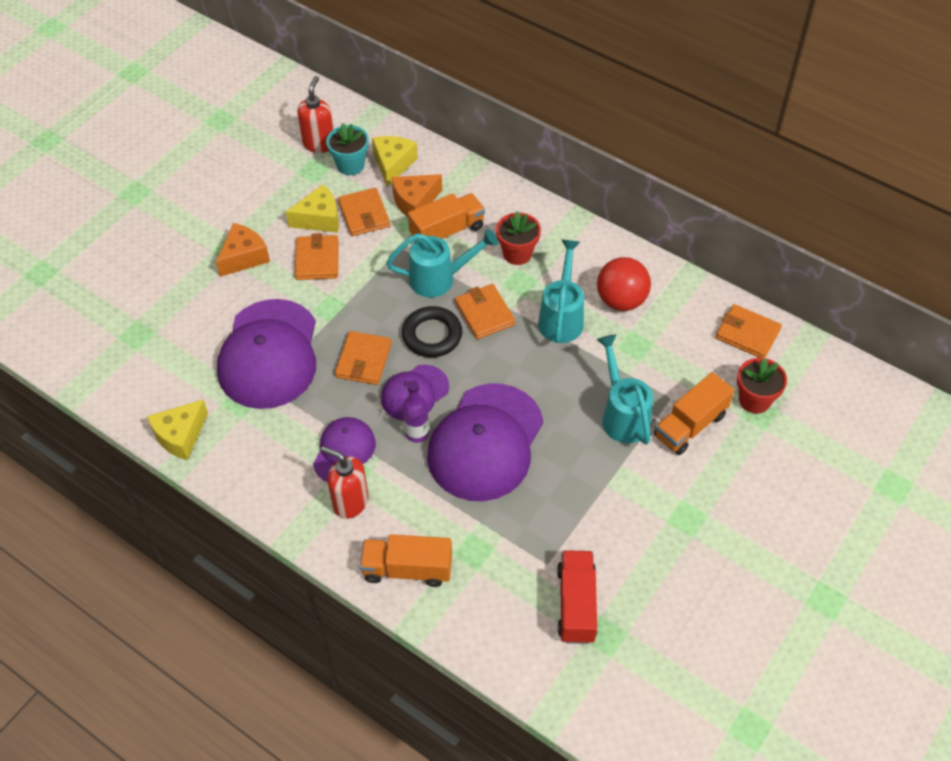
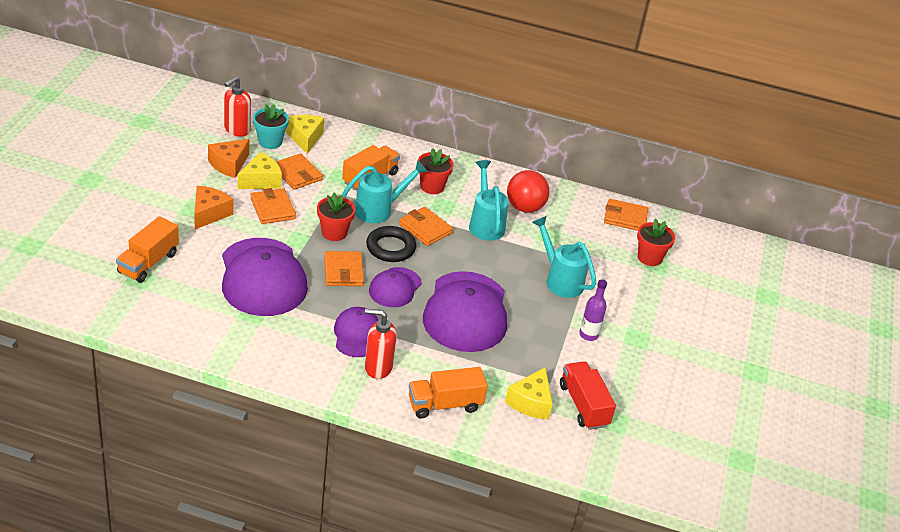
camera: 25 degrees left, 15 degrees down
yellow cheese [147,400,208,460] -> yellow cheese moved to [505,367,553,419]
red soap dispenser [297,76,334,153] -> red soap dispenser turned 135 degrees counterclockwise [224,76,251,137]
orange cheese [392,174,442,217] -> orange cheese moved to [208,139,249,178]
purple bottle [403,381,429,443] -> purple bottle moved to [579,279,607,341]
orange truck [654,372,734,455] -> orange truck moved to [116,216,179,283]
none -> red flower pot [317,193,356,241]

